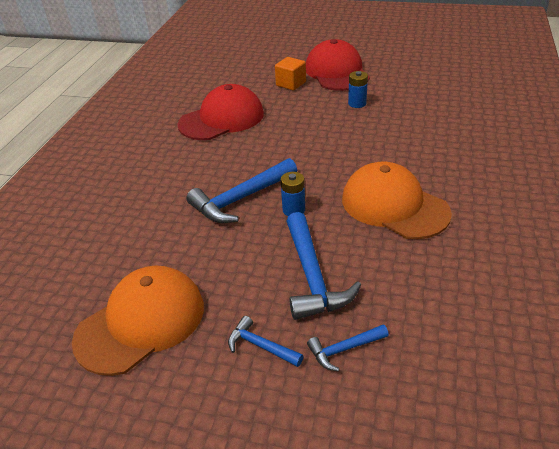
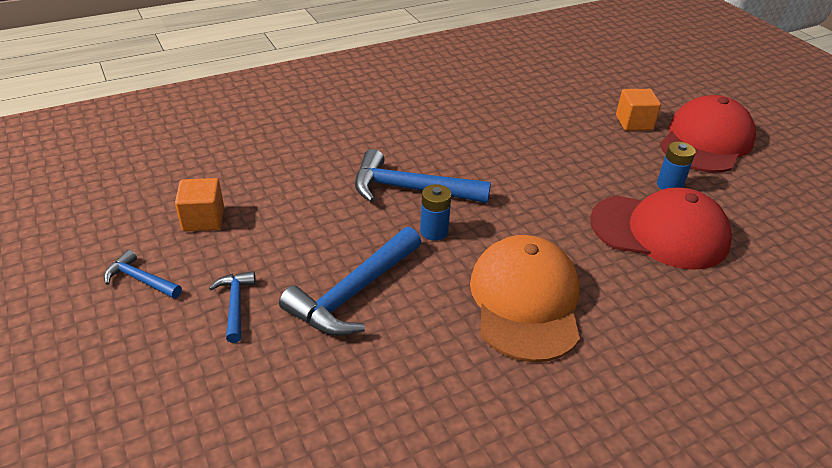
camera: 45 degrees right, 0 degrees up
orange cap [72,265,204,376] -> orange cube [175,178,224,231]
red cap [178,84,264,140] -> red cap moved to [590,188,732,270]
blue hammer [307,325,389,372] -> blue hammer moved to [104,249,182,298]

